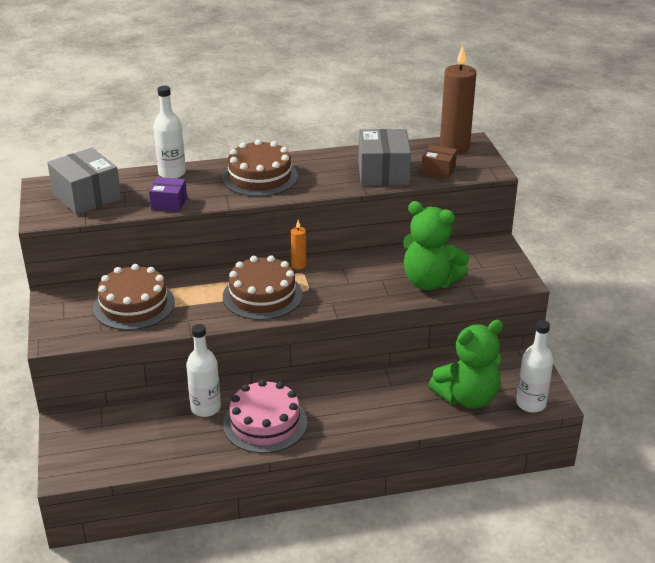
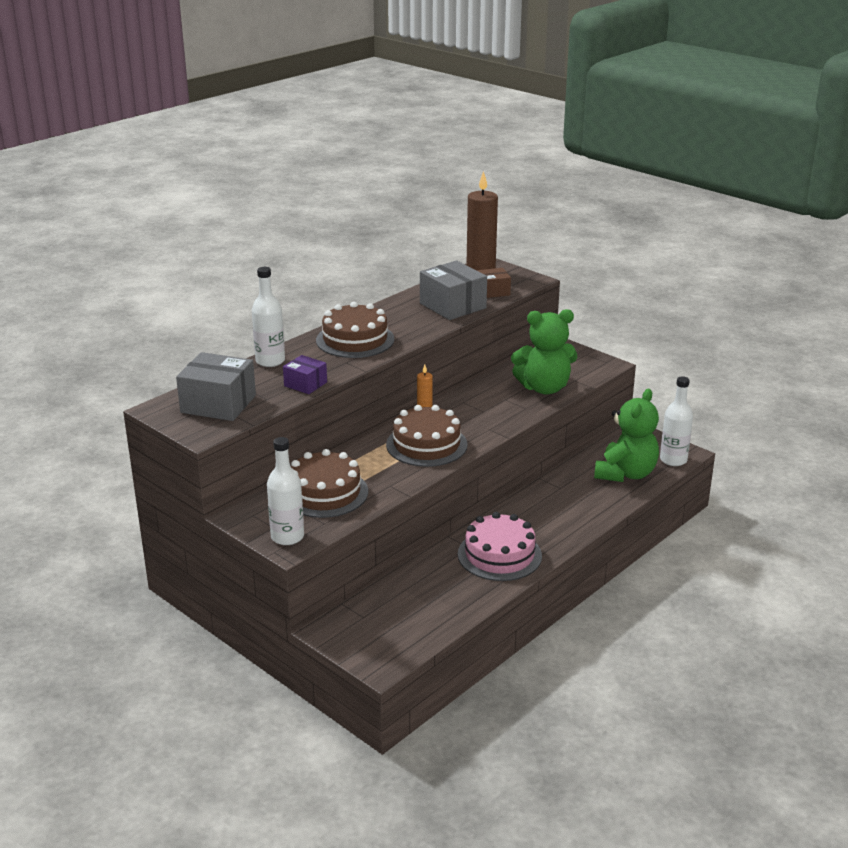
camera: 35 degrees left, 5 degrees down
purple box [149,177,187,212] -> purple box turned 60 degrees clockwise [283,355,327,394]
white bottle [186,324,221,417] -> white bottle moved to [267,437,304,545]

